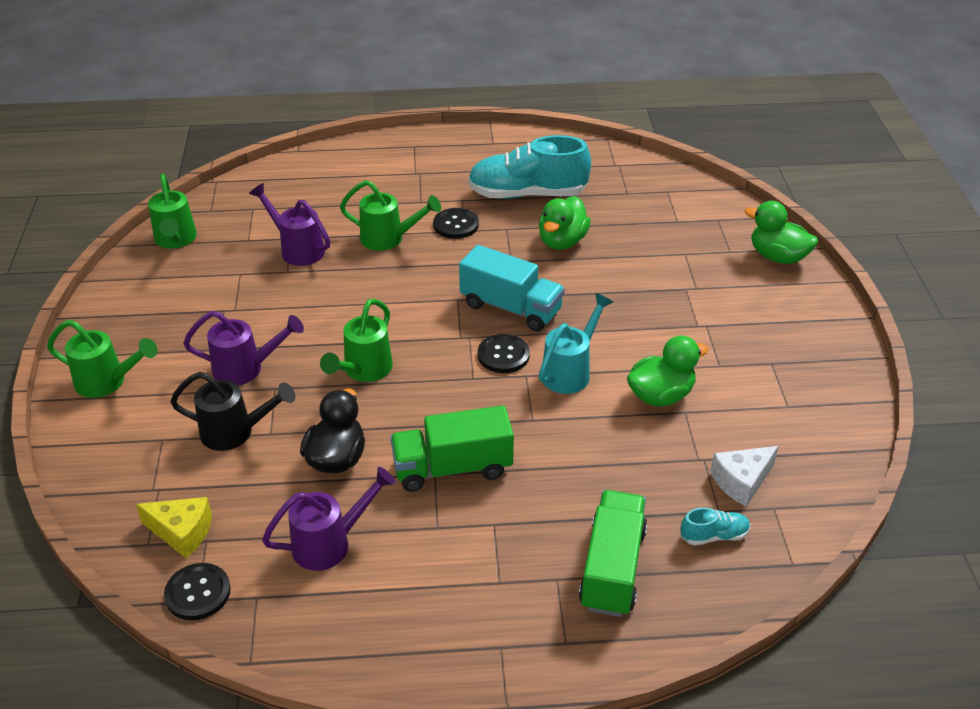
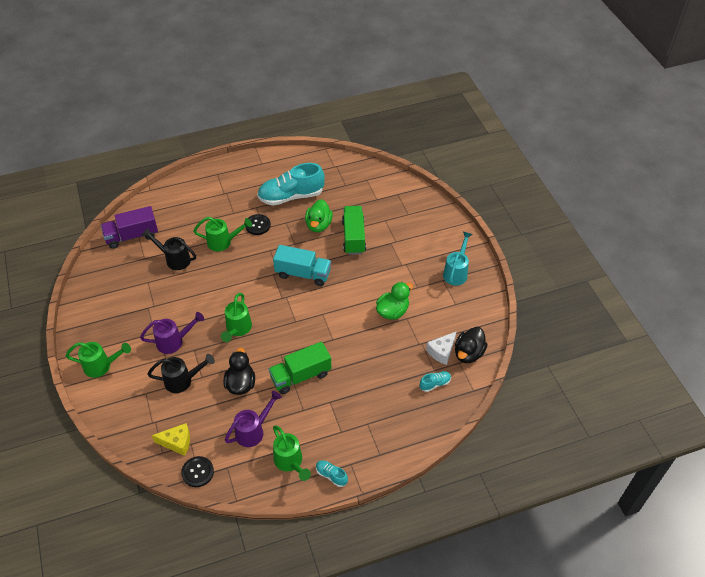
camera: 15 degrees left, 10 degrees up
green watering can [148,174,197,249] -> green watering can moved to [273,425,311,481]
purple watering can [249,183,330,266] -> black watering can [142,228,196,270]
black button [478,334,530,373] -> none
turquoise watering can [539,293,613,394] -> turquoise watering can moved to [443,232,472,286]
green truck [579,490,647,617] -> green truck moved to [342,206,366,255]
green duck [745,201,818,264] -> none
none -> purple truck [101,206,158,249]
none -> turquoise shoe [316,460,348,487]
none -> black duck [455,327,488,363]

